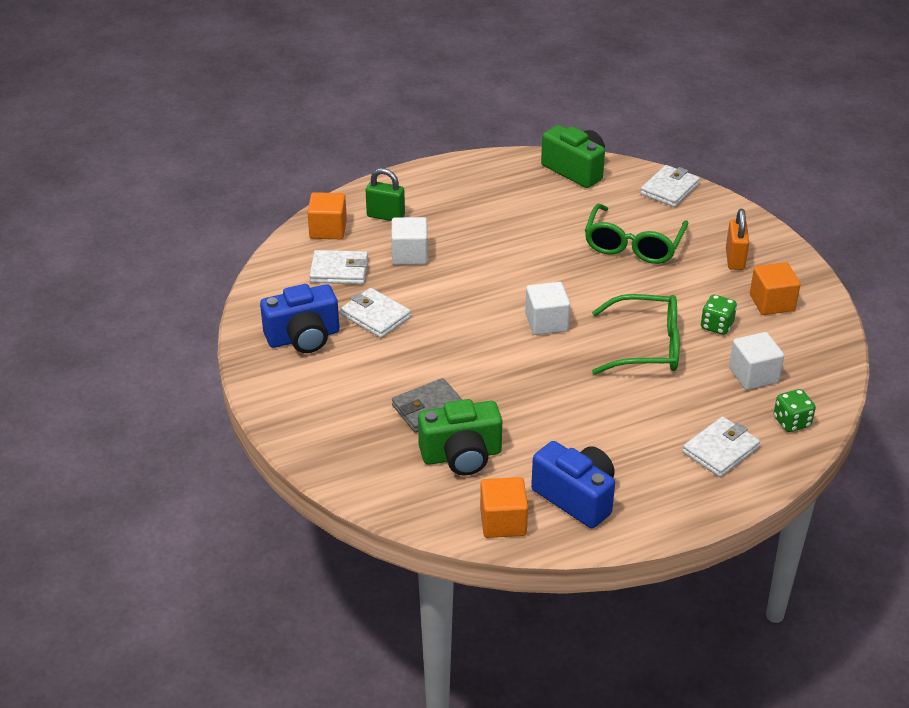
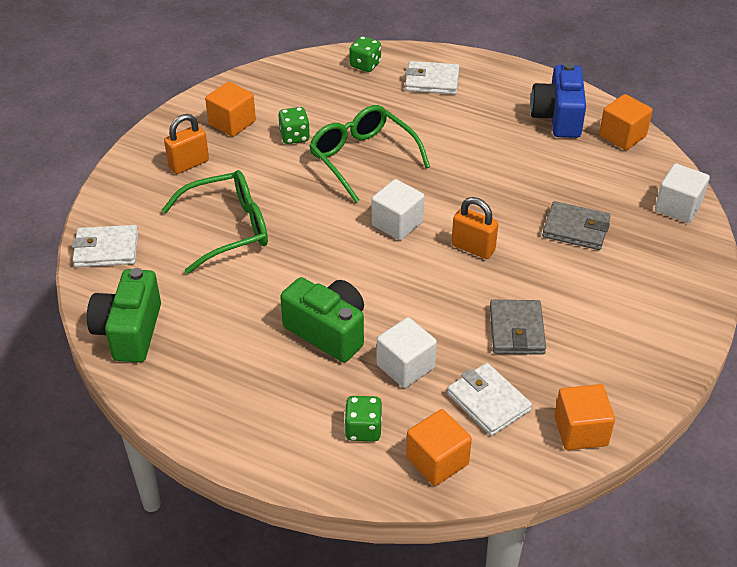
camera: 130 degrees left, 5 degrees up
blue camera [260,284,339,353] -> none
white wallet [341,288,411,338] -> grey wallet [490,300,546,355]
green padlock [366,168,405,221] -> green dice [344,396,382,441]
green camera [418,399,502,475] -> green camera moved to [280,277,364,362]
white cube [729,332,784,390] -> white cube moved to [655,163,710,223]
none -> orange padlock [451,197,498,259]
none -> orange cube [554,384,615,450]

